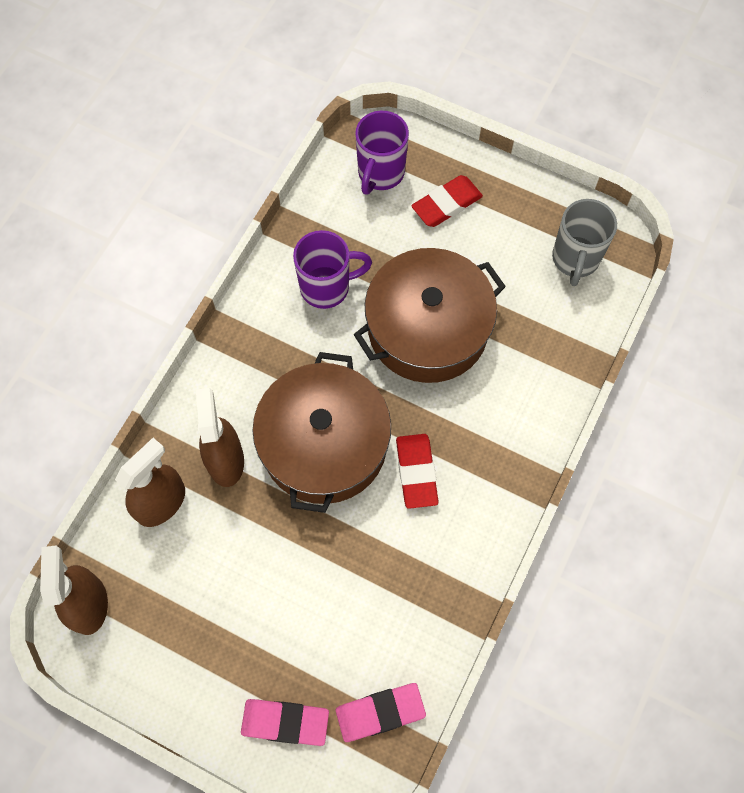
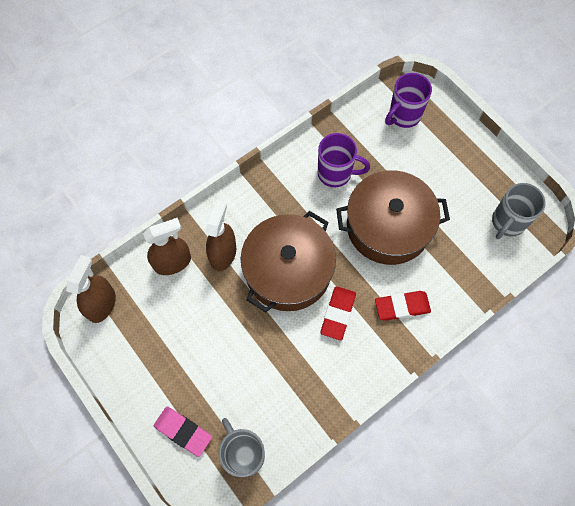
camera: 25 degrees right, 0 degrees up
pink eraser [336,683,426,742] -> grey mug [219,418,265,477]
red eraser [411,175,483,227] -> red eraser moved to [375,291,431,321]

